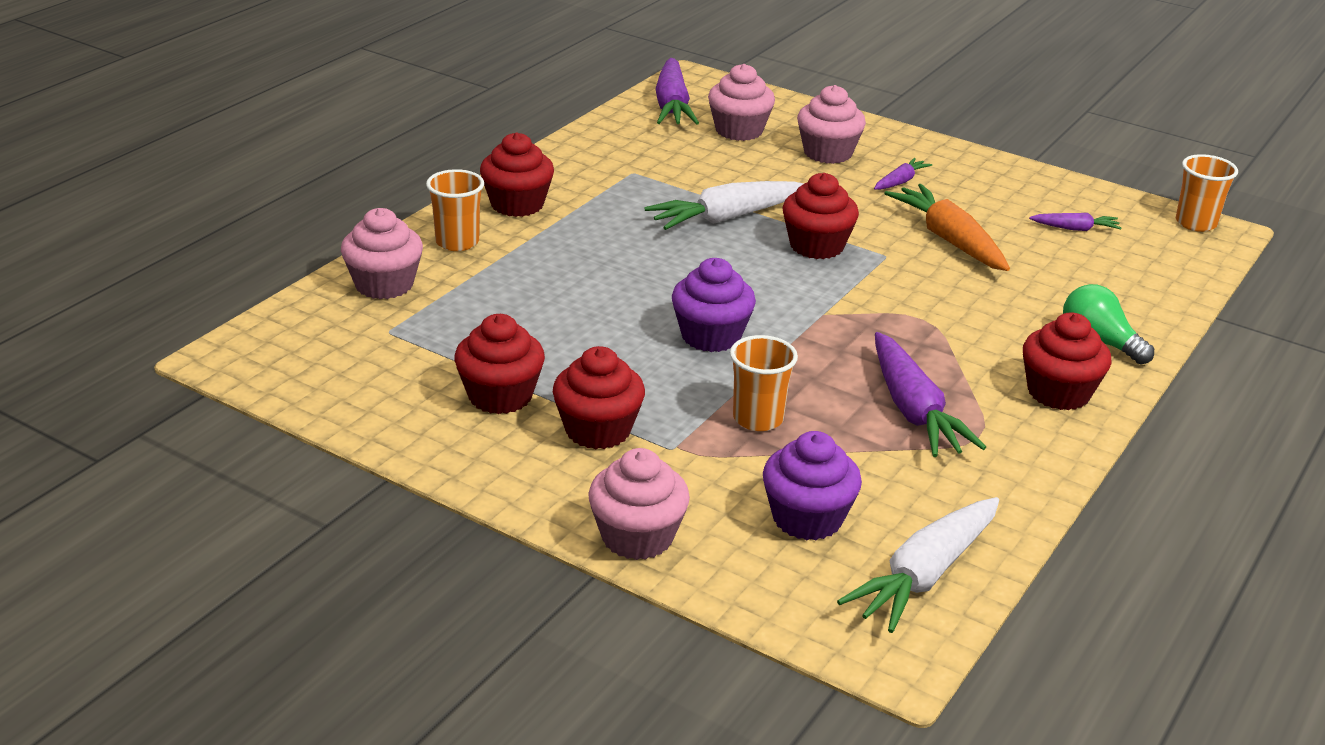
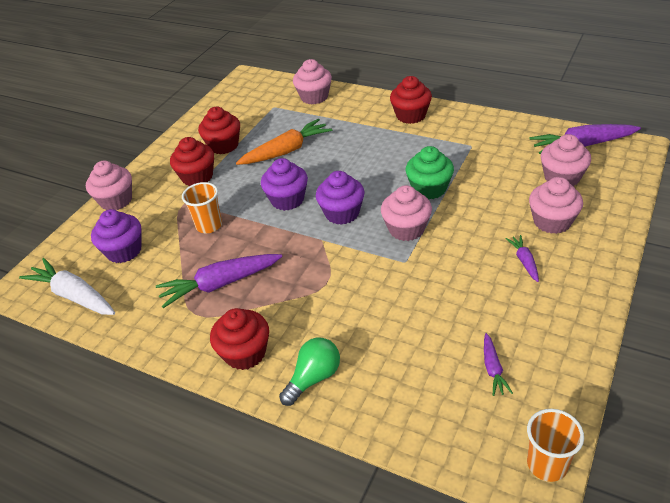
camera: 90 degrees right, 10 degrees up
orange cup [426,169,484,251] -> none
white carrot [644,181,804,230] -> green cupcake [406,146,454,200]
red cupcake [782,173,859,259] -> pink cupcake [381,185,432,241]
purple carrot [874,158,932,190] -> purple carrot turned 135 degrees counterclockwise [505,235,539,282]
orange carrot [884,184,1010,271] -> orange carrot moved to [236,119,332,165]
none -> purple cupcake [316,171,365,225]

